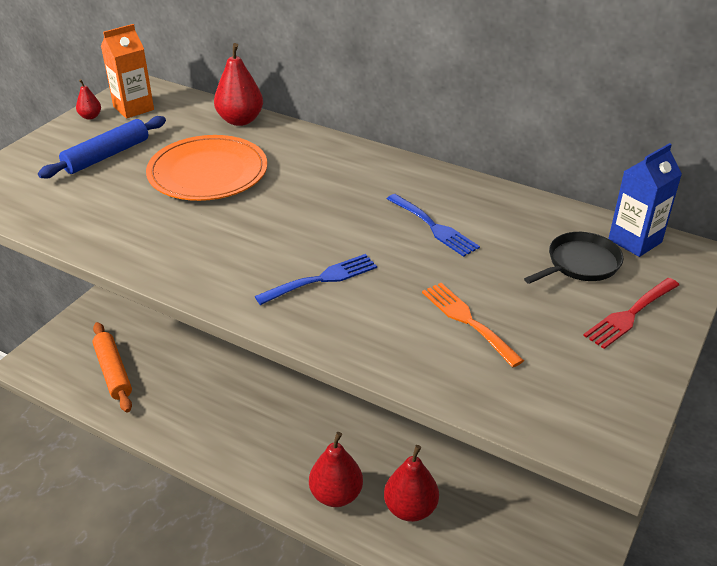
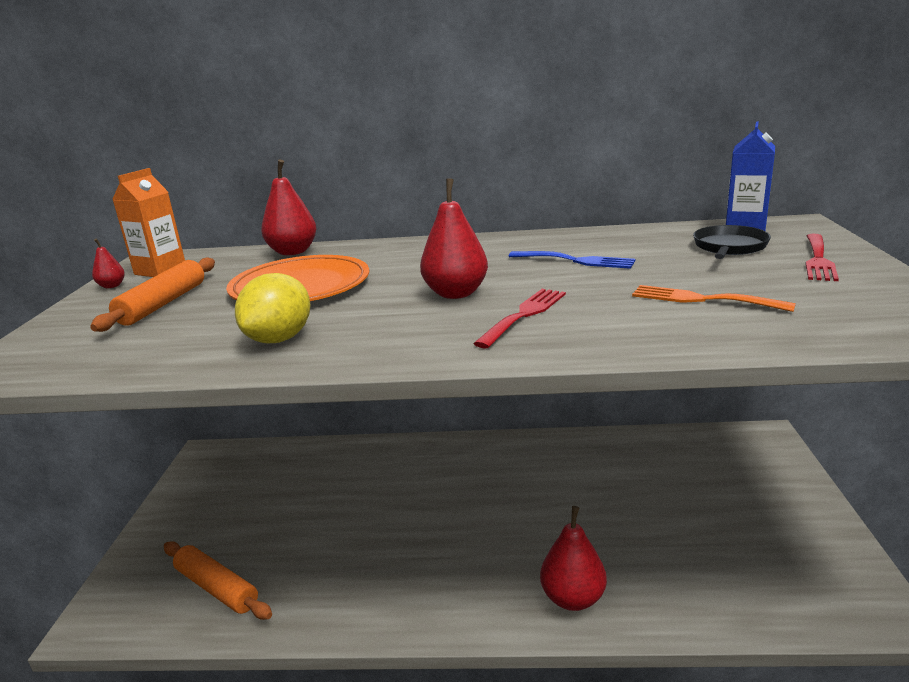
camera: 25 degrees left, 15 degrees down
blue rolling pin [38,116,166,178] -> orange rolling pin [90,257,215,332]
blue fork [255,254,377,305] -> red fork [473,289,566,348]
red pear [384,445,439,522] -> red pear moved to [420,178,488,299]
none -> yellow lemon [235,273,311,343]

